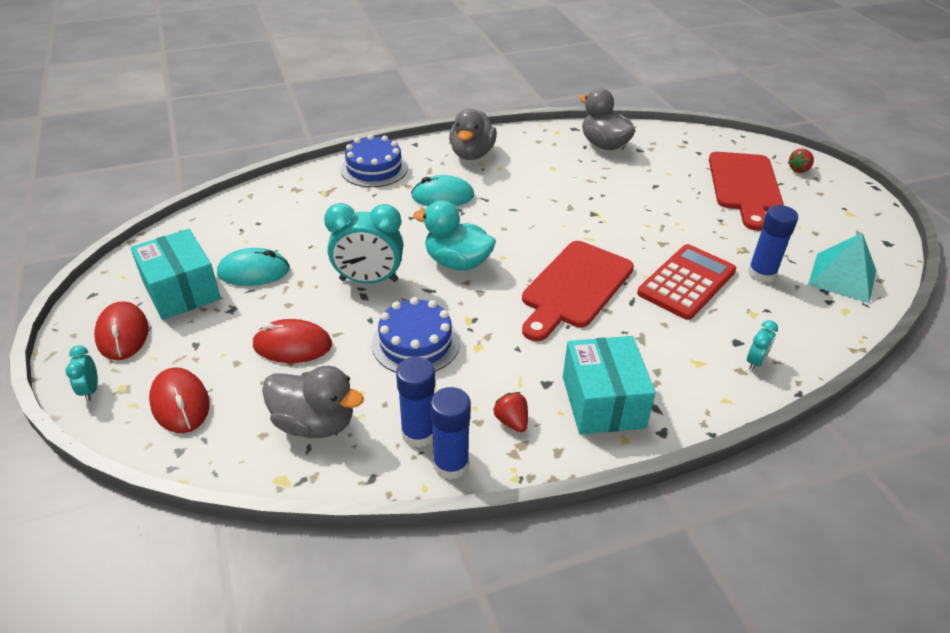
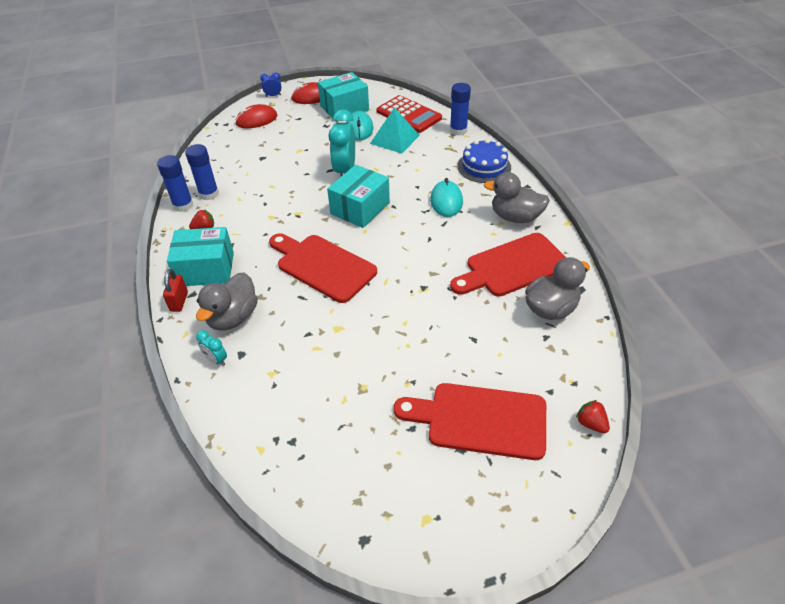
camera: 95 degrees right, 5 degrees up
turquoise clock [65,345,98,401] -> blue clock [260,72,281,97]
red mouse [252,319,332,363] -> none
grey duck [262,366,364,438] -> grey duck moved to [196,273,258,331]
blue cake [372,297,460,373] -> none
turquoise duck [413,200,496,270] -> turquoise box [327,165,390,228]
red calculator [637,244,736,320] -> red calculator moved to [376,95,442,133]
blue glue stick [748,205,798,283] -> blue glue stick moved to [450,83,471,135]
red strawberry [788,149,814,173] -> red strawberry moved to [576,400,610,433]
turquoise pyramid [808,233,876,303] -> turquoise pyramid moved to [370,107,420,154]
none -> red padlock [163,269,188,312]
none -> red cutting board [450,233,566,297]

